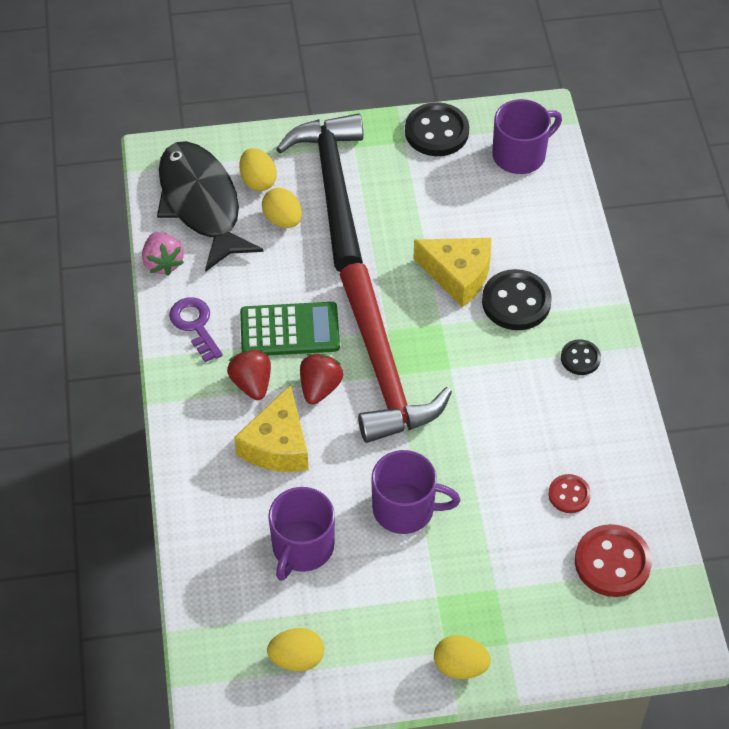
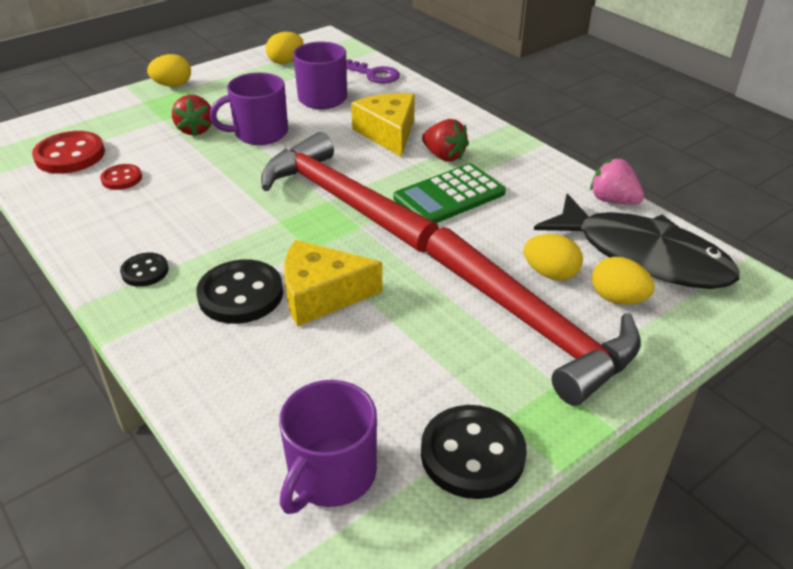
camera: 150 degrees right, 15 degrees down
purple key [169,297,223,362] -> purple key moved to [346,59,400,84]
black hammer [276,113,363,272] -> red hammer [426,227,641,406]
red strawberry [300,353,343,405] -> red strawberry moved to [172,95,212,136]

